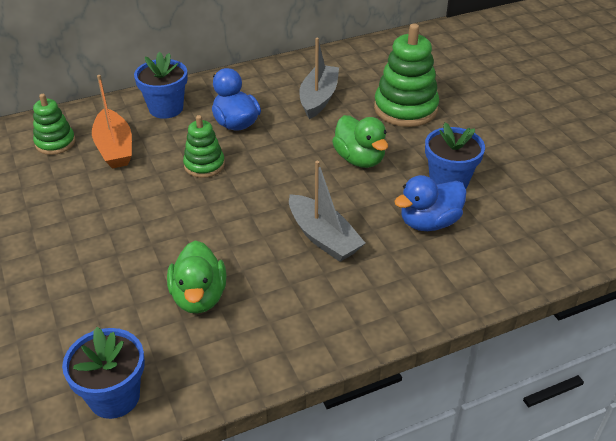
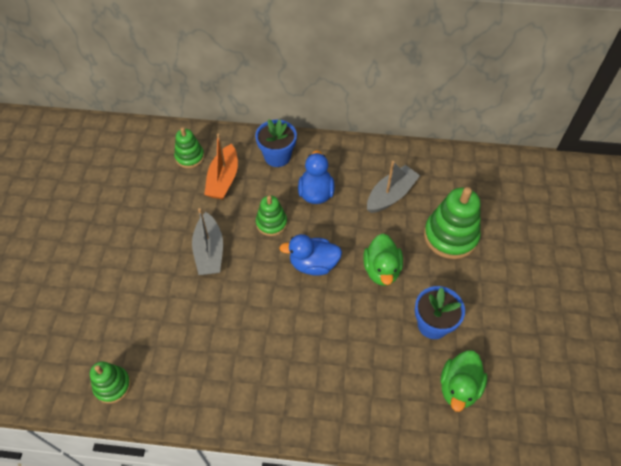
camera: 30 degrees right, 15 degrees up
blue flower pot [62,327,145,419] -> green stacking toy [90,361,131,404]
green duck [167,241,226,313] -> green duck moved to [441,350,487,412]
grey boat [289,161,365,262] -> grey boat moved to [192,208,223,275]
blue duck [394,175,467,231] -> blue duck moved to [279,234,342,276]

